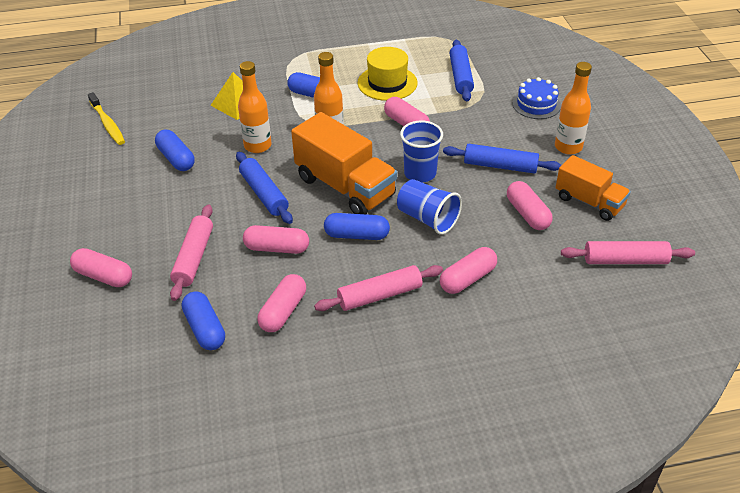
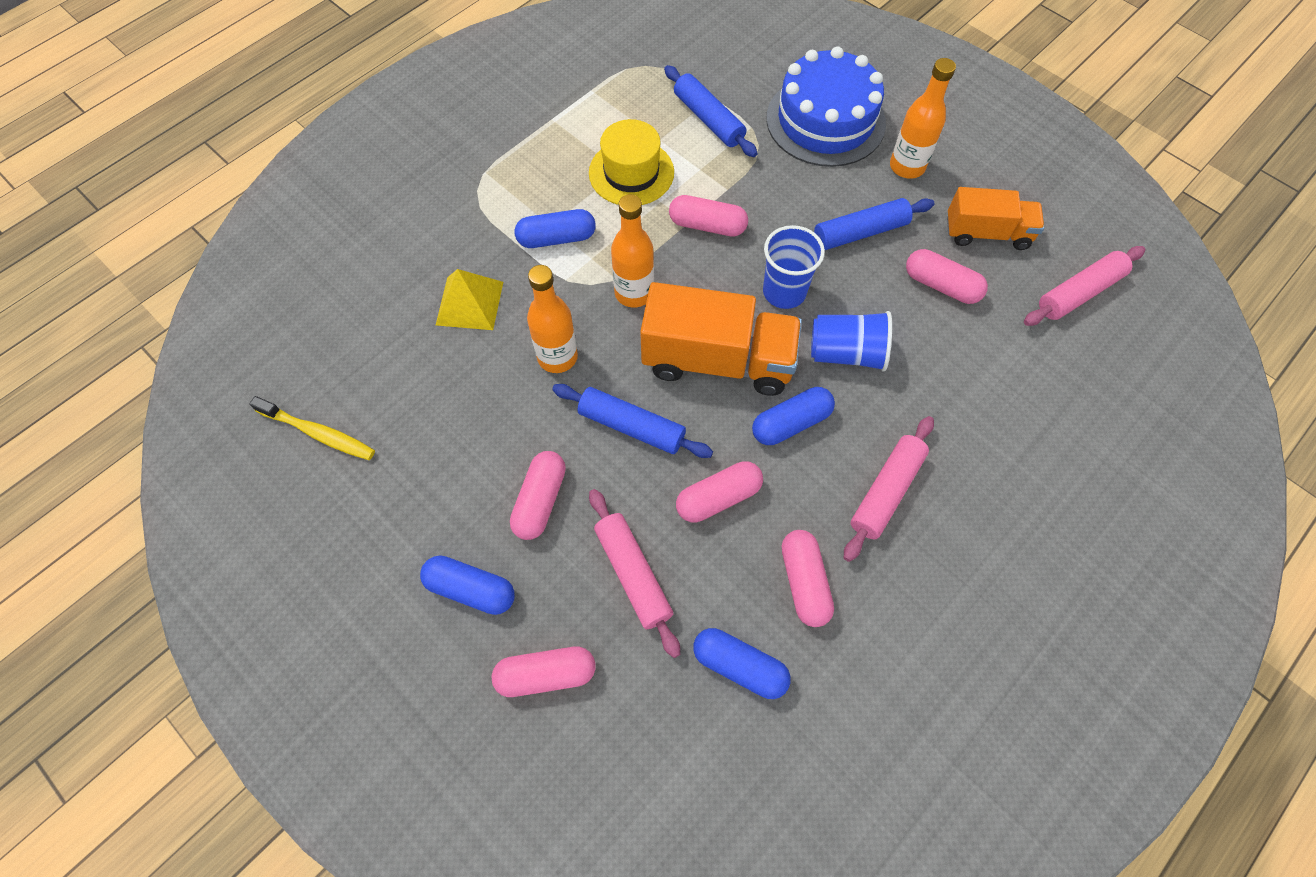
camera: 35 degrees left, 20 degrees up
blue capsule [155,130,195,171] -> blue capsule moved to [420,555,515,615]
pink capsule [440,247,497,294] -> pink capsule moved to [510,451,566,540]
blue cake [512,77,561,119] -> blue cake [766,46,886,167], size x1.86

